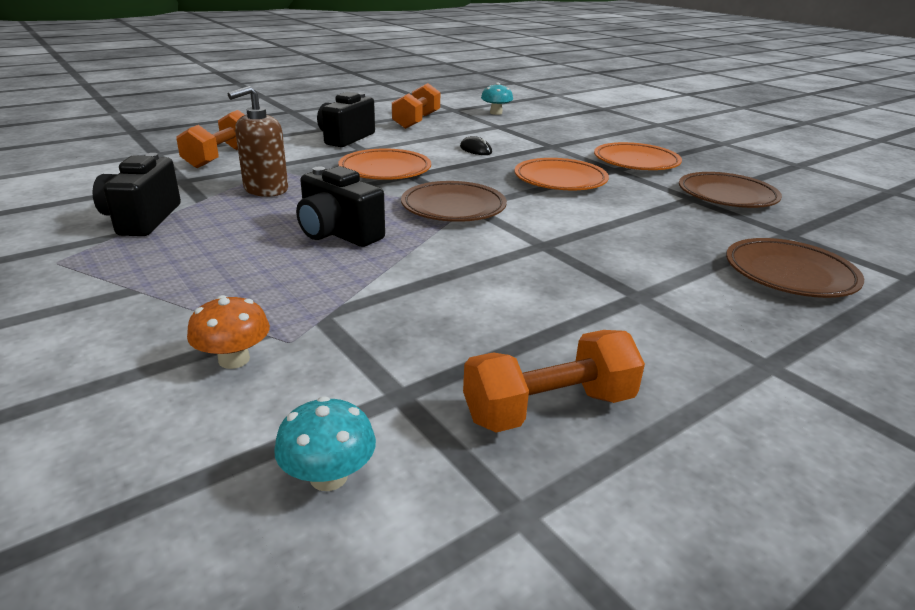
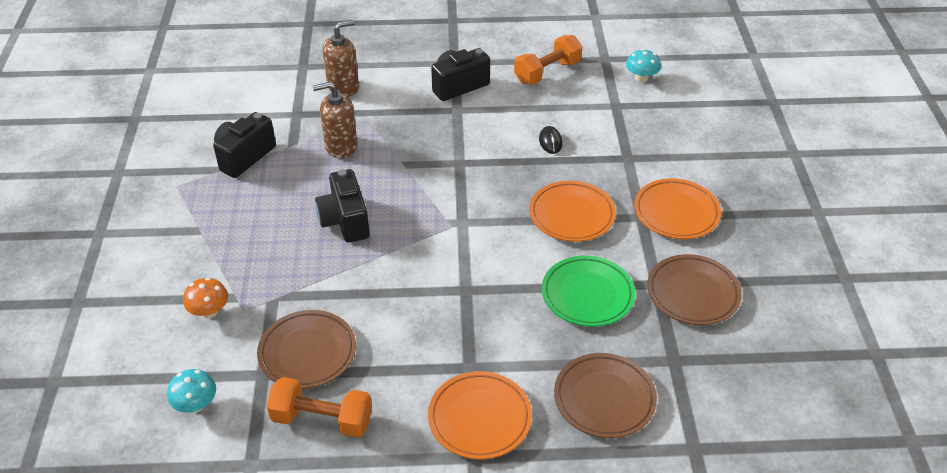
camera: 35 degrees right, 15 degrees up
orange dumbbell [176,110,244,168] -> brown soap dispenser [323,20,359,97]
orange plate [338,148,431,180] -> orange plate moved to [428,371,532,459]
brown plate [401,181,507,222] -> brown plate moved to [257,310,356,389]
none -> green plate [542,256,635,327]

